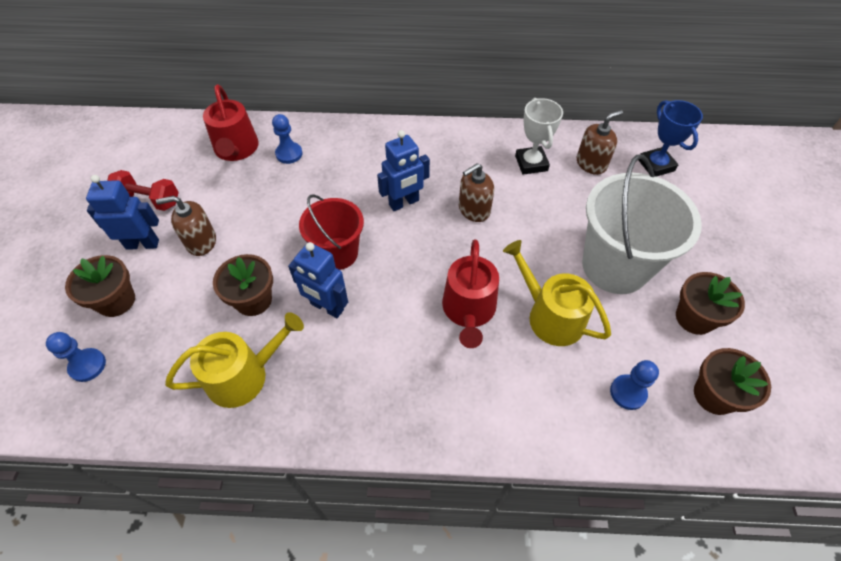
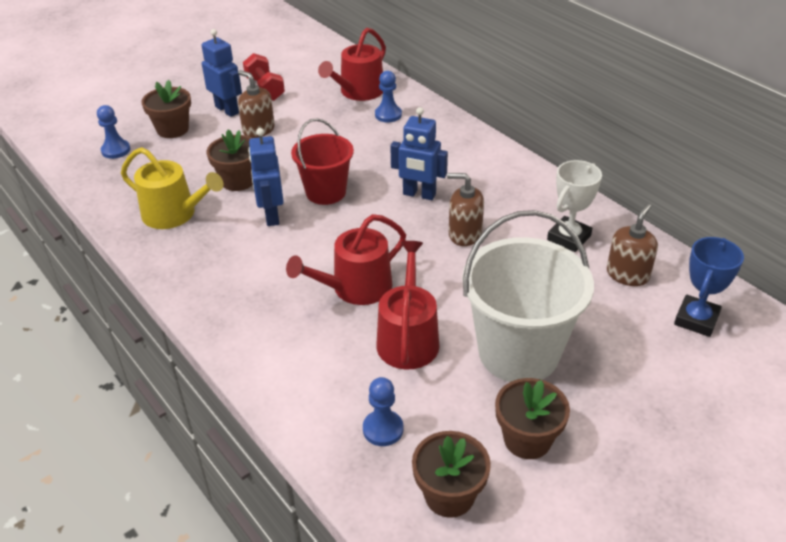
camera: 50 degrees right, 15 degrees down
yellow watering can [503,240,611,346] -> red watering can [376,241,439,370]
brown soap dispenser [577,110,623,175] -> brown soap dispenser turned 75 degrees counterclockwise [607,204,658,286]

